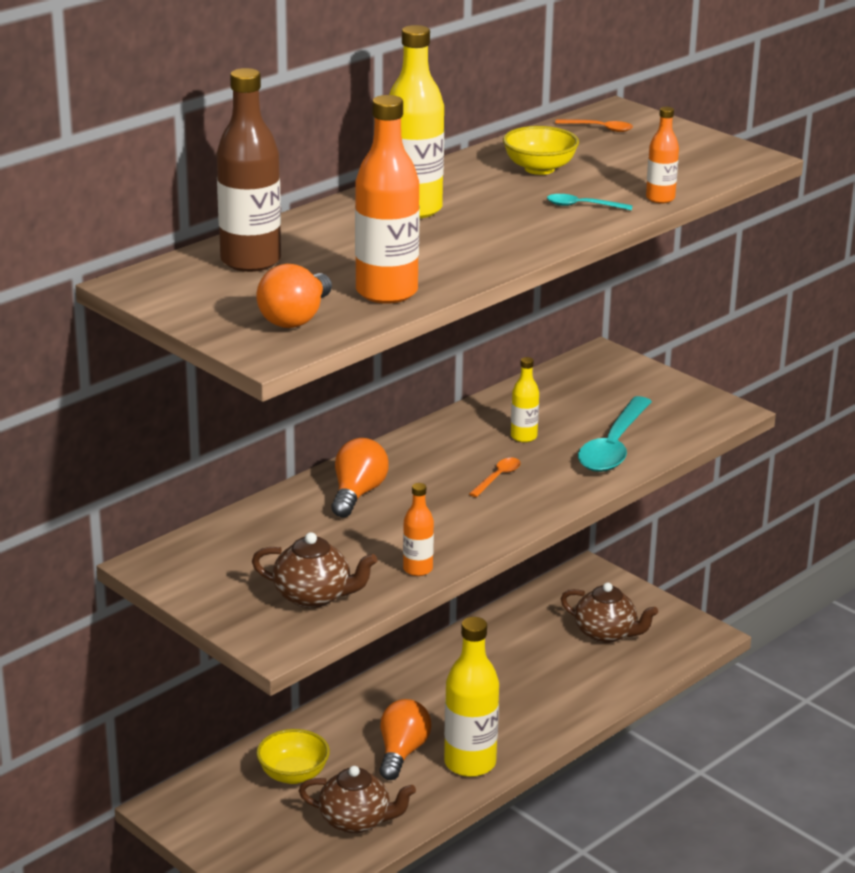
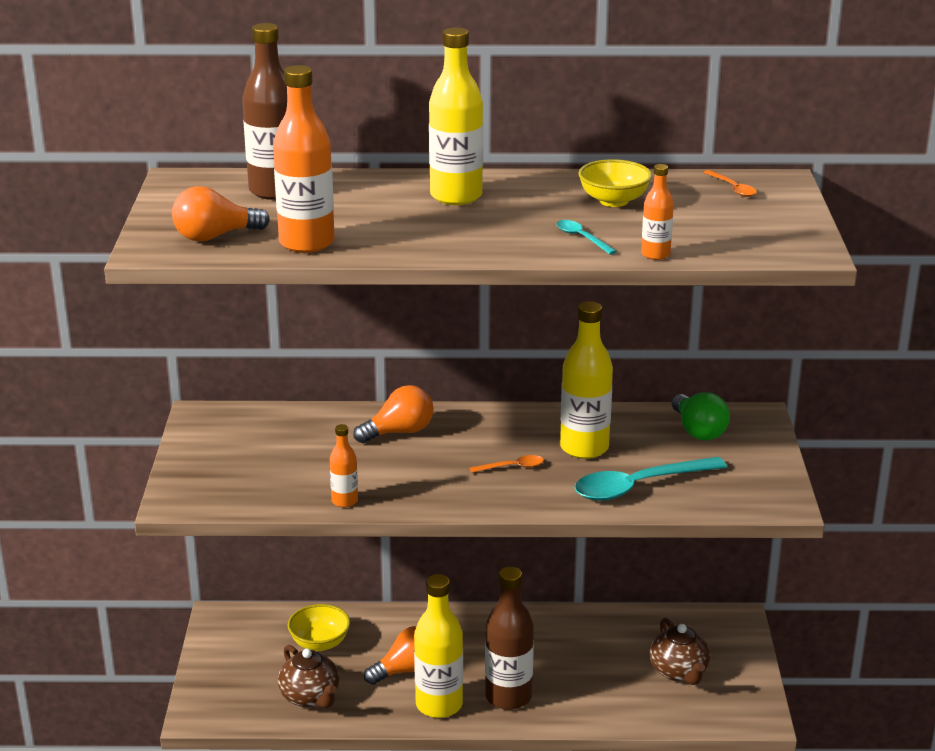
camera: 45 degrees right, 0 degrees up
brown teapot [252,532,377,608] -> none
yellow bottle [511,357,539,442] -> yellow bottle [560,301,613,459], size x1.93
none -> brown bottle [485,567,534,710]
none -> green light bulb [672,392,730,440]

